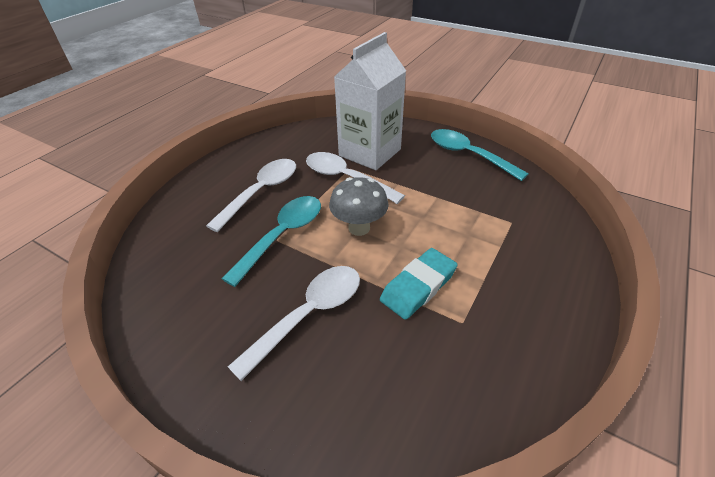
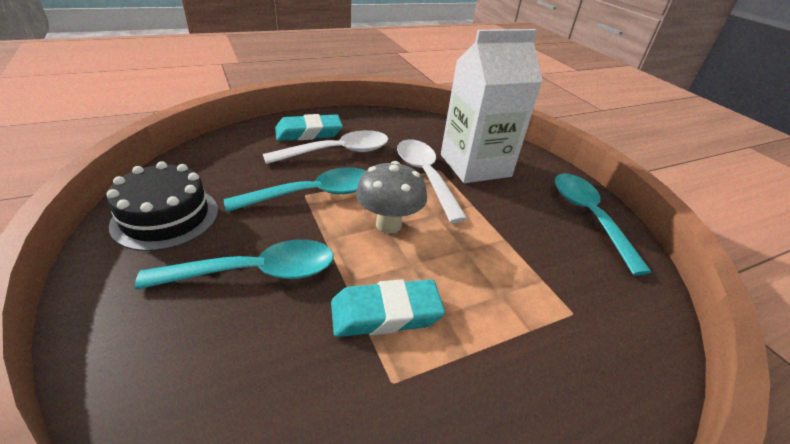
camera: 30 degrees right, 5 degrees down
white spoon [228,266,360,381] -> turquoise spoon [135,240,334,290]
none -> black cake [106,161,218,251]
none -> turquoise eraser [275,114,343,141]

